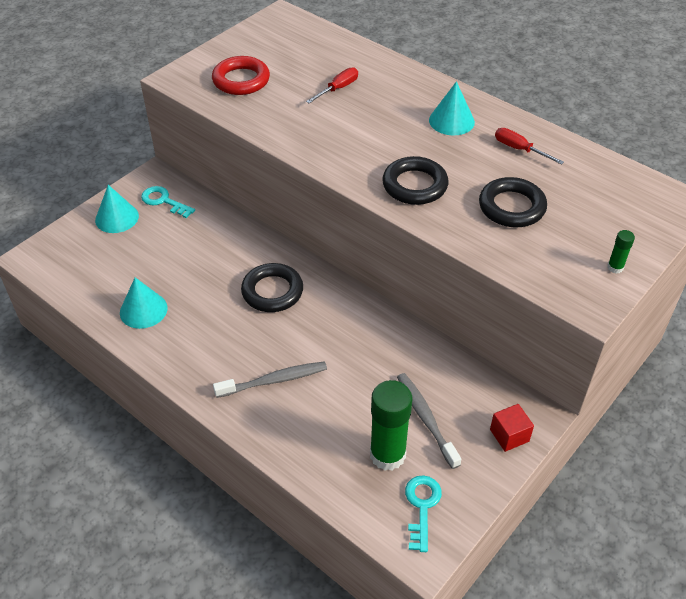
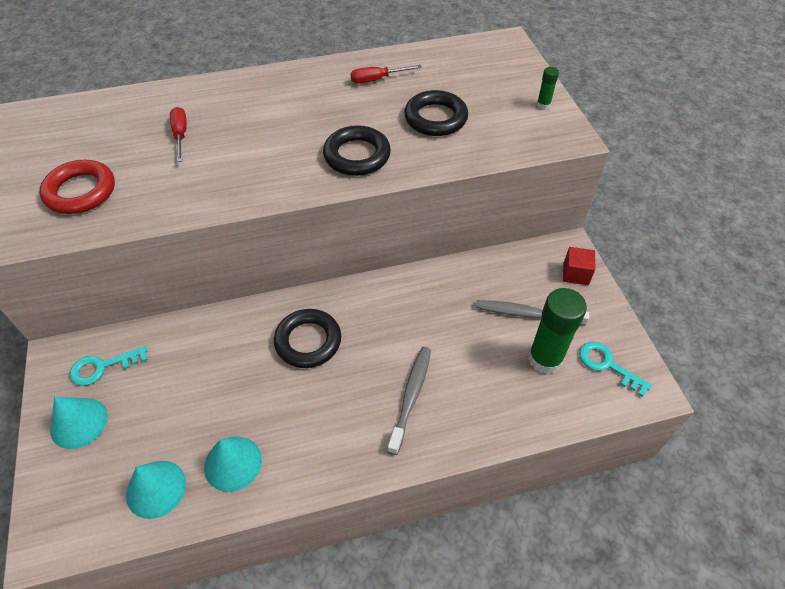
camera: 55 degrees left, 5 degrees up
turquoise cone [429,81,475,135] -> turquoise cone moved to [126,461,186,519]

